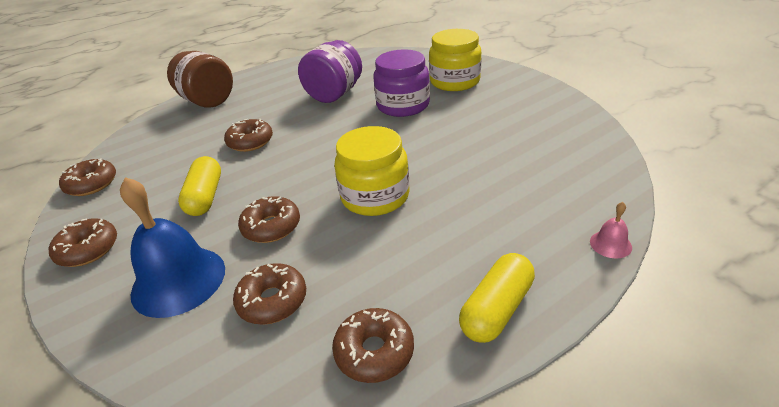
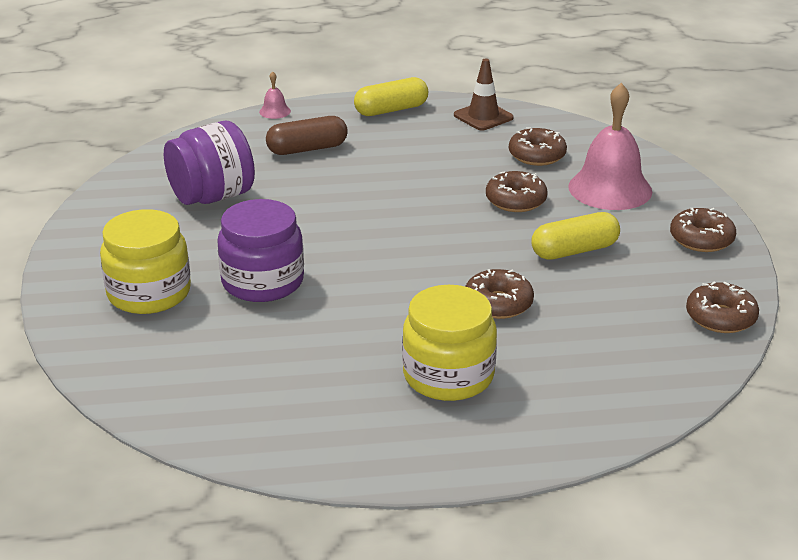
camera: 155 degrees left, 5 degrees down
blue bell [120,177,225,318] -> pink bell [568,83,652,210]
brown jar [167,51,233,108] -> none
yellow capsule [178,156,221,216] -> yellow capsule turned 45 degrees clockwise [532,212,620,260]
purple jar [298,40,362,103] -> purple jar moved to [164,121,255,205]
brown donut [332,308,414,383] -> brown traffic cone [454,59,514,130]
yellow jar [334,126,410,216] -> yellow jar moved to [402,285,497,401]
none -> brown capsule [266,116,348,155]

